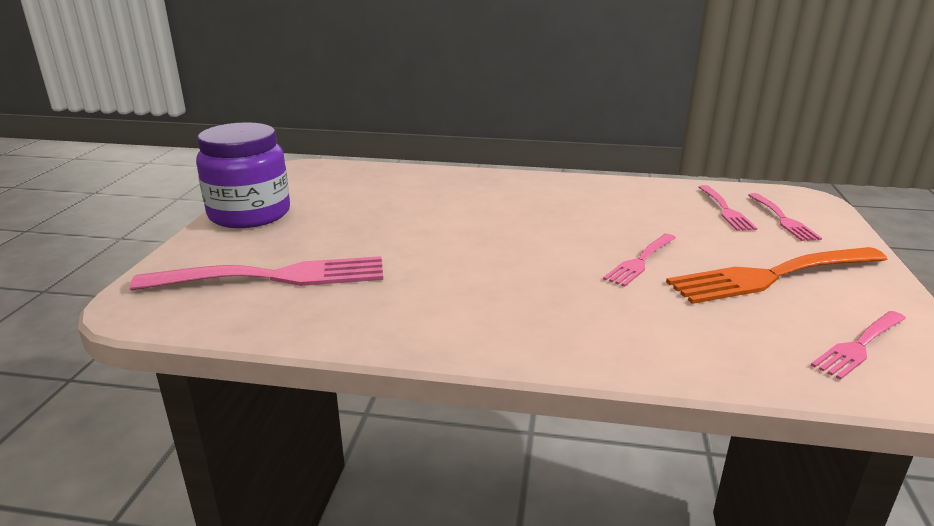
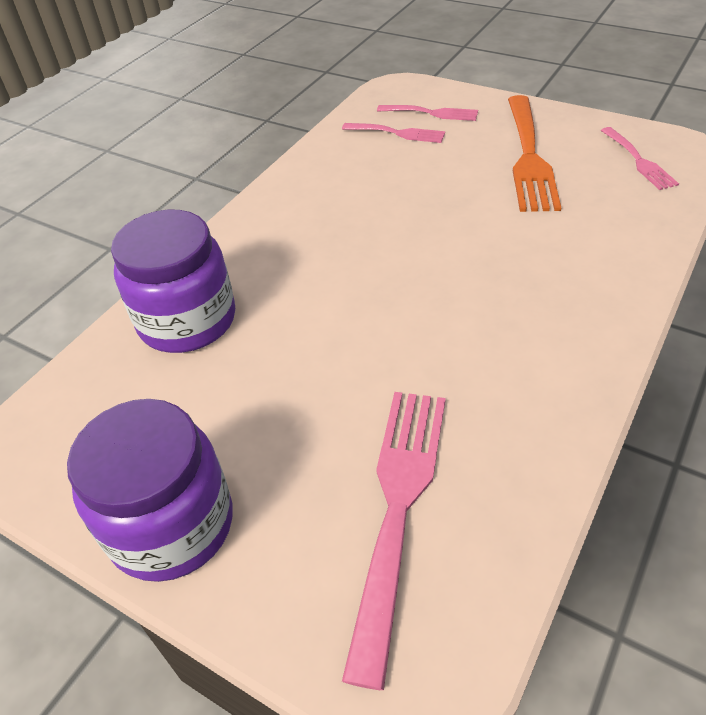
camera: 65 degrees left, 20 degrees up
pink fork [603,234,676,287] -> none
none -> purple jar [111,209,235,353]

